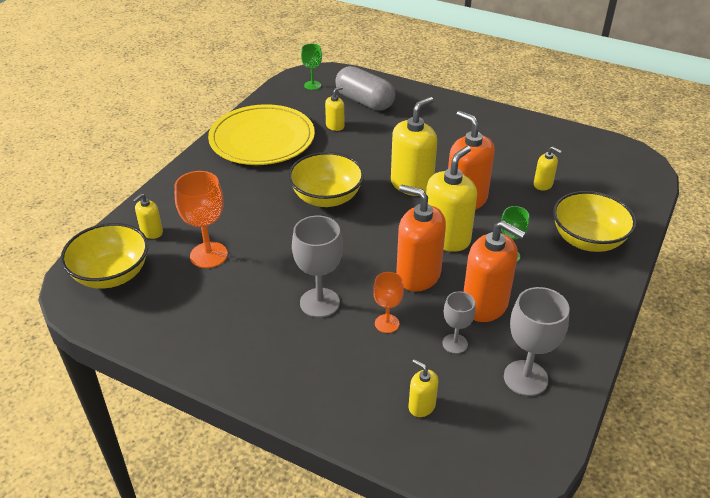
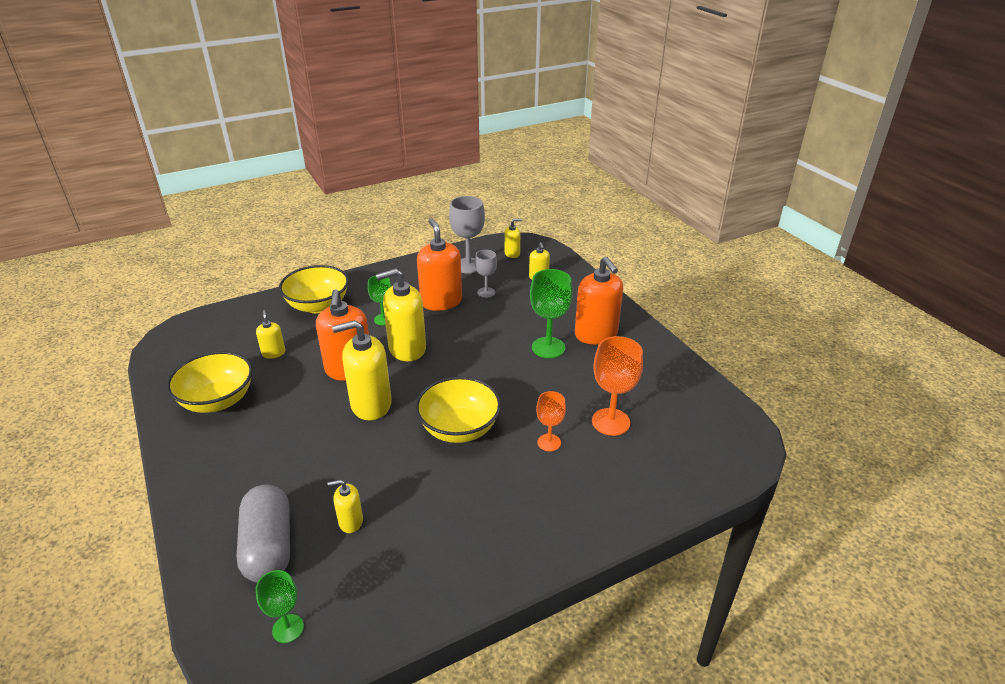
camera: 145 degrees left, 5 degrees down
yellow bowl [61,223,148,289] -> yellow bowl moved to [167,351,253,413]
yellow soap dispenser [133,194,163,239] -> yellow soap dispenser moved to [504,219,522,258]
yellow plate [208,104,315,165] -> none
grey goblet [292,216,343,318] -> green goblet [530,269,573,358]
orange goblet [373,272,404,333] -> orange goblet moved to [536,391,566,452]
orange soap dispenser [396,185,446,292] -> orange soap dispenser moved to [575,256,623,344]

